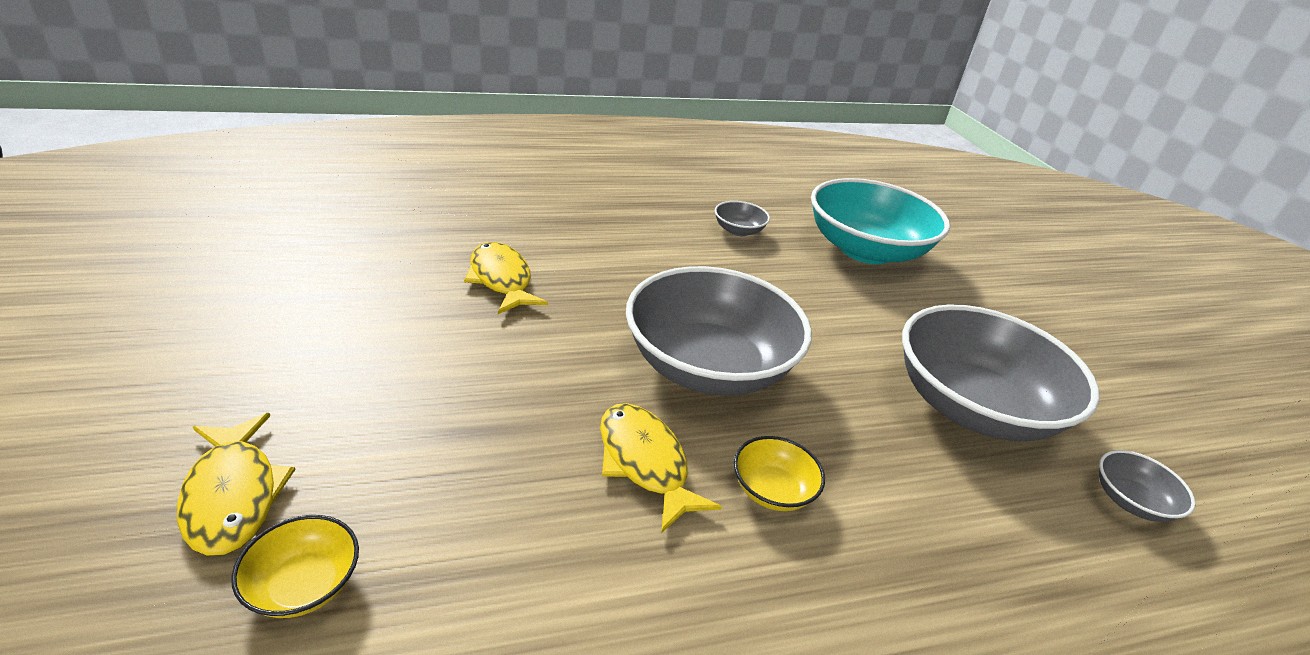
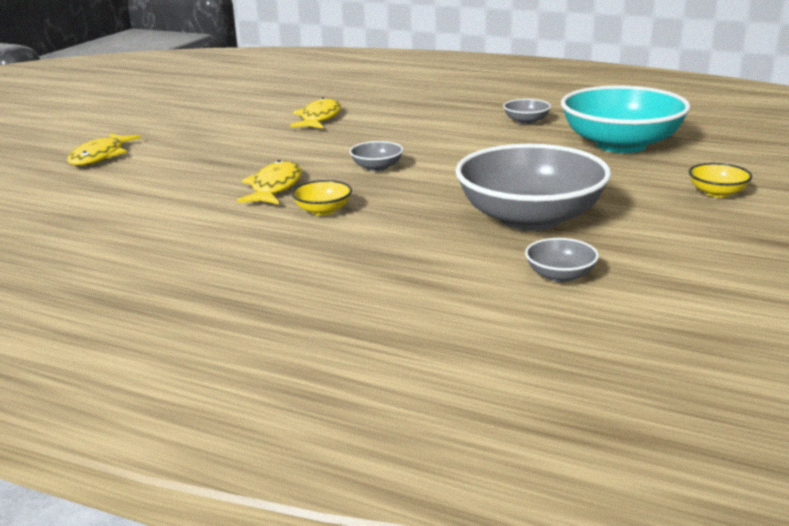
camera: 45 degrees right, 10 degrees down
yellow bowl [231,515,359,618] -> yellow bowl moved to [689,163,752,197]
grey bowl [626,266,812,396] -> grey bowl [349,141,404,172], size x0.42

